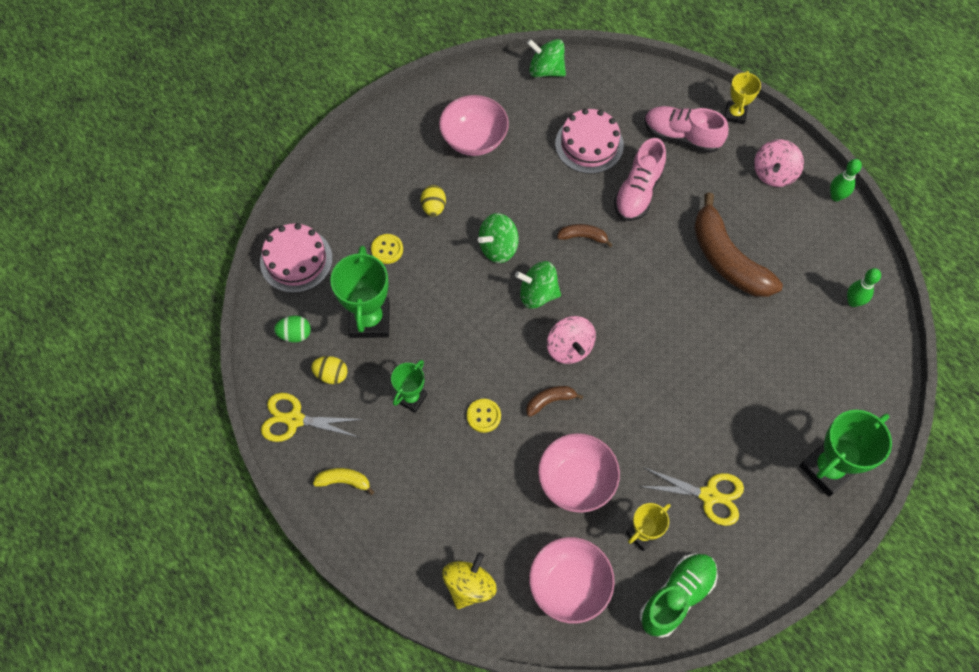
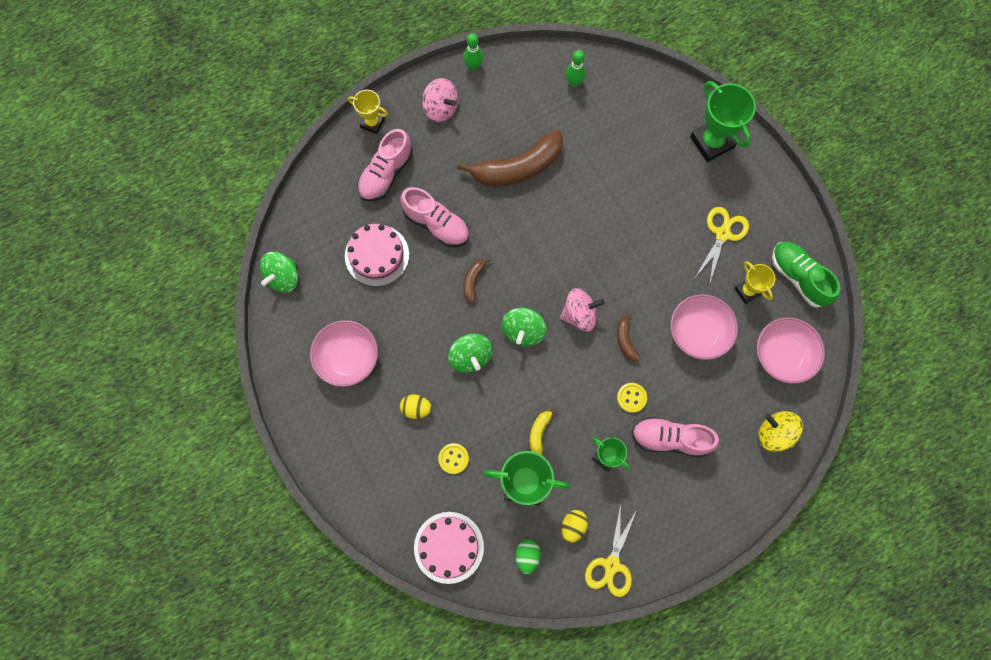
camera: 80 degrees left, 10 degrees up
yellow banana [313,468,374,495] -> yellow banana moved to [530,408,557,455]
none -> pink shoe [632,417,719,457]

